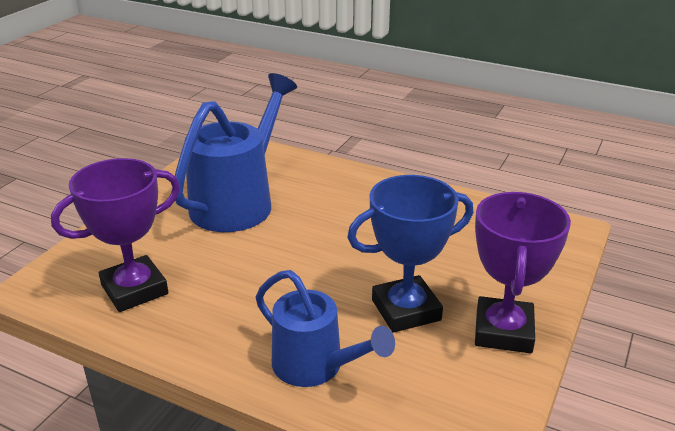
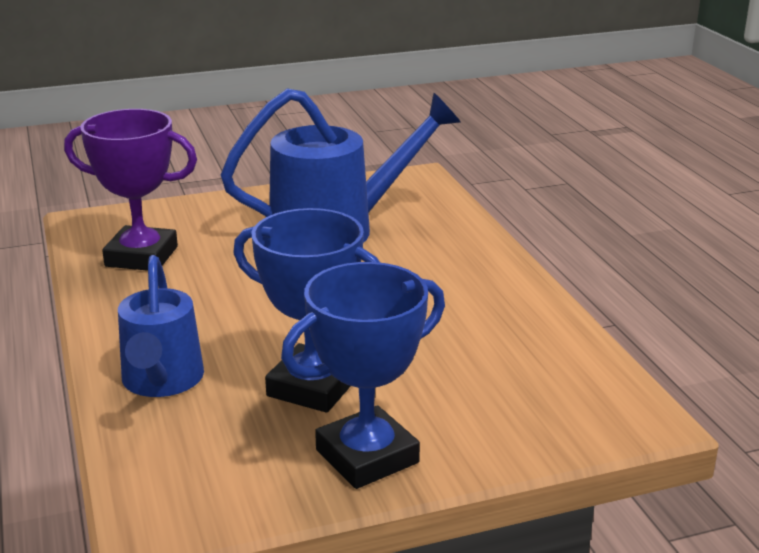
camera: 45 degrees right, 5 degrees down
purple trophy [475,192,571,353] -> blue trophy [281,262,445,489]

